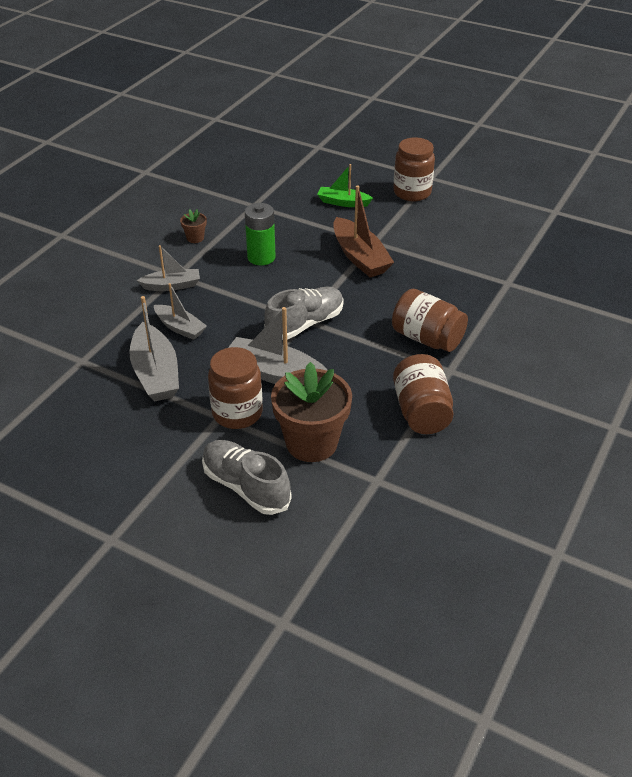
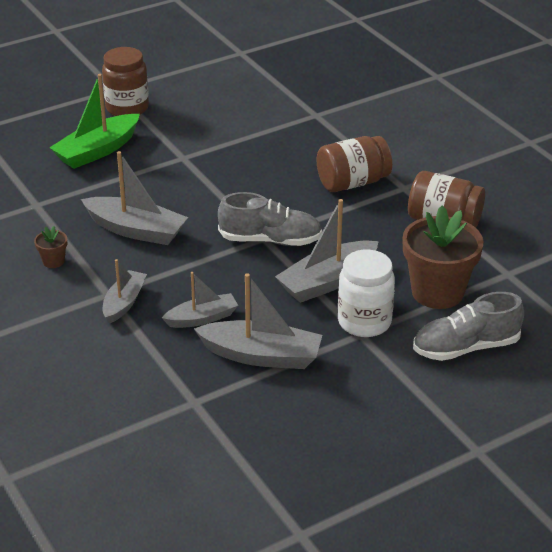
camera: 60 degrees left, 5 degrees down
brown jar [208,347,263,429] -> white jar [338,250,395,337]
green battery [245,203,276,265] -> grey boat [81,151,188,245]
grey shoe [264,287,344,340] -> grey shoe turned 105 degrees clockwise [218,192,322,246]
green boat [317,164,373,207] -> green boat [49,74,140,169], size x1.60
brown boat [333,185,394,277] -> none

